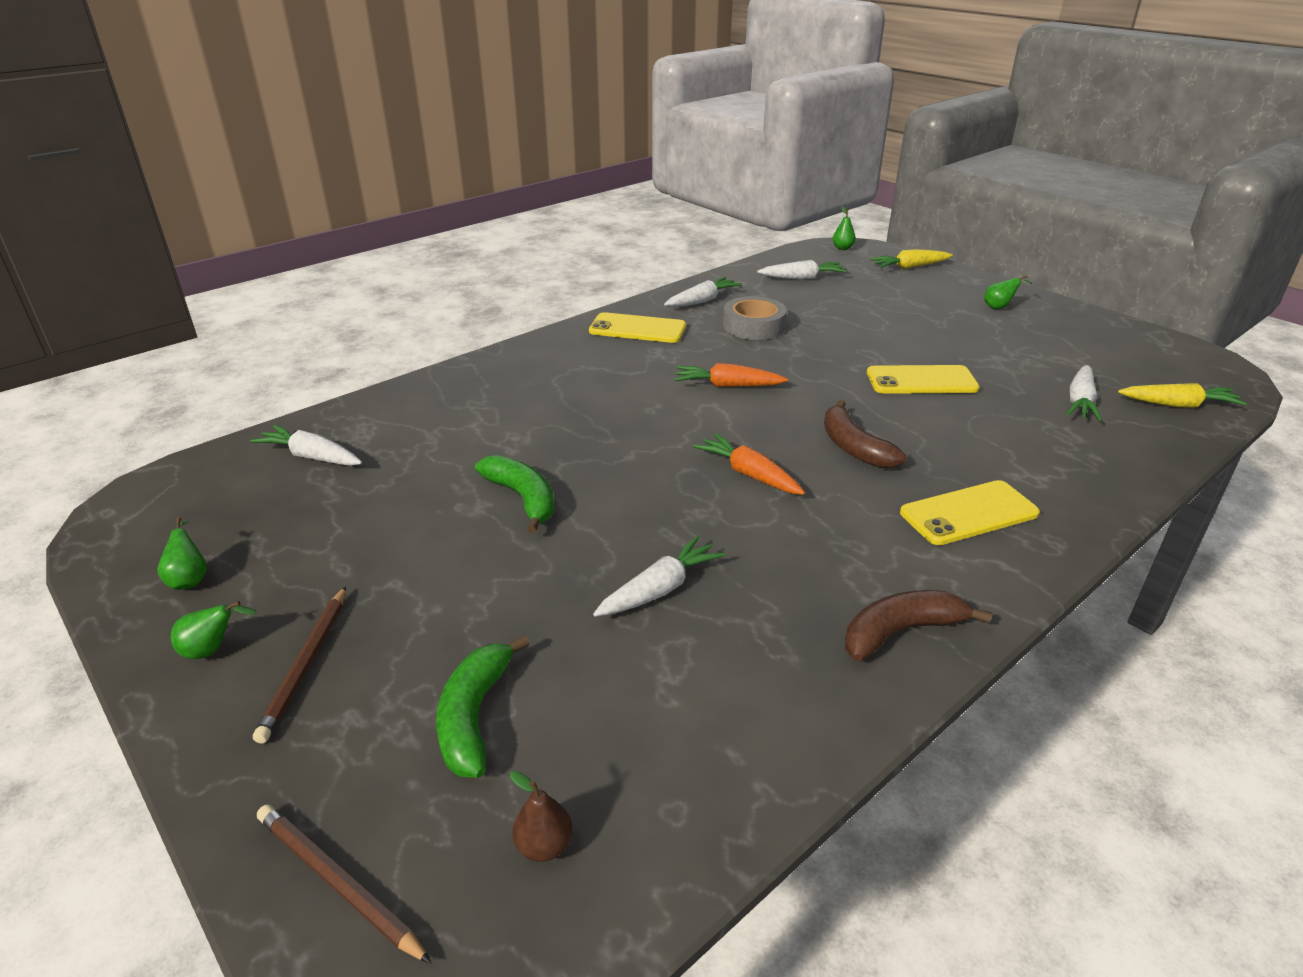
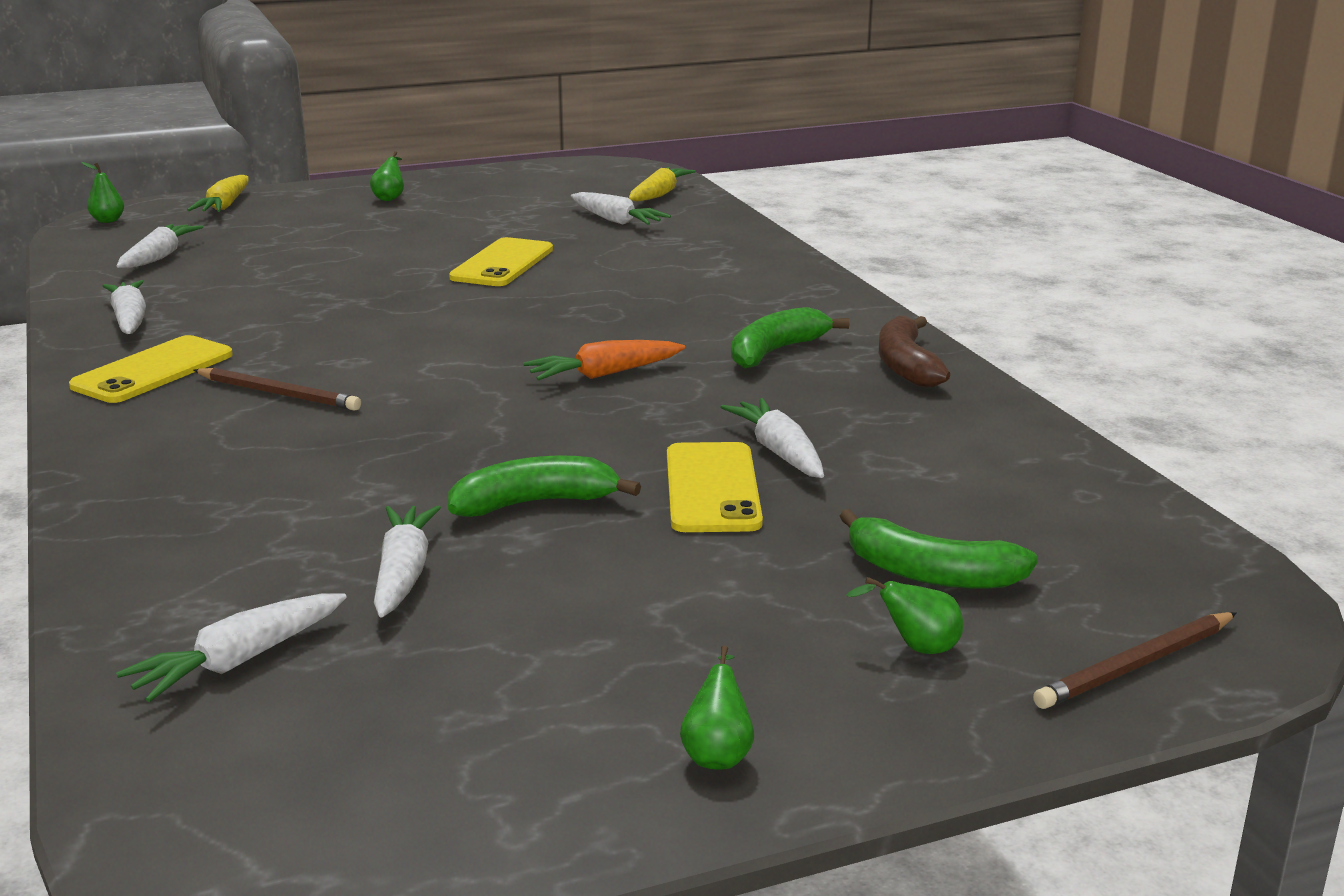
camera: 70 degrees left, 10 degrees down
green pear [158,517,207,590] -> green pear moved to [846,577,963,654]
brown pencil [253,586,346,744] -> brown pencil moved to [194,368,361,411]
brown pear [510,771,573,862] -> none
orange carrot [674,363,788,387] -> none
grey tape [723,296,787,340] -> none
brown banana [824,400,907,468] -> none
yellow phone [900,480,1040,545] -> yellow phone moved to [667,442,763,532]
none -> white carrot [374,505,441,618]
none -> green banana [731,307,849,369]

